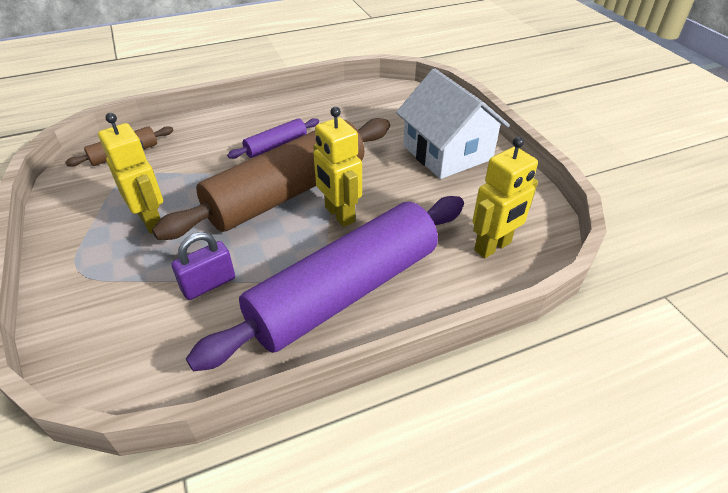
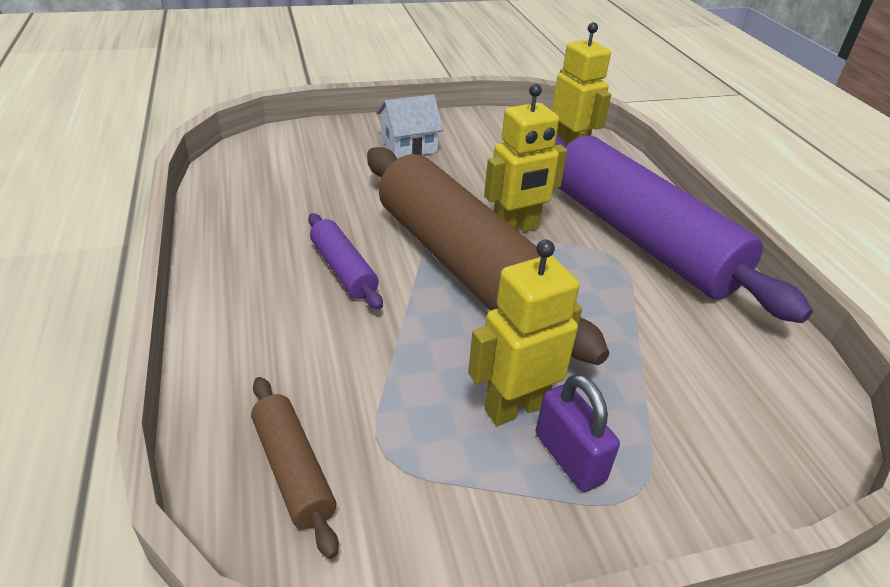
camera: 85 degrees left, 5 degrees down
purple padlock [171,232,235,300] -> purple padlock moved to [536,374,620,492]
white house [396,68,510,179] -> white house [376,94,444,159], size x0.57

